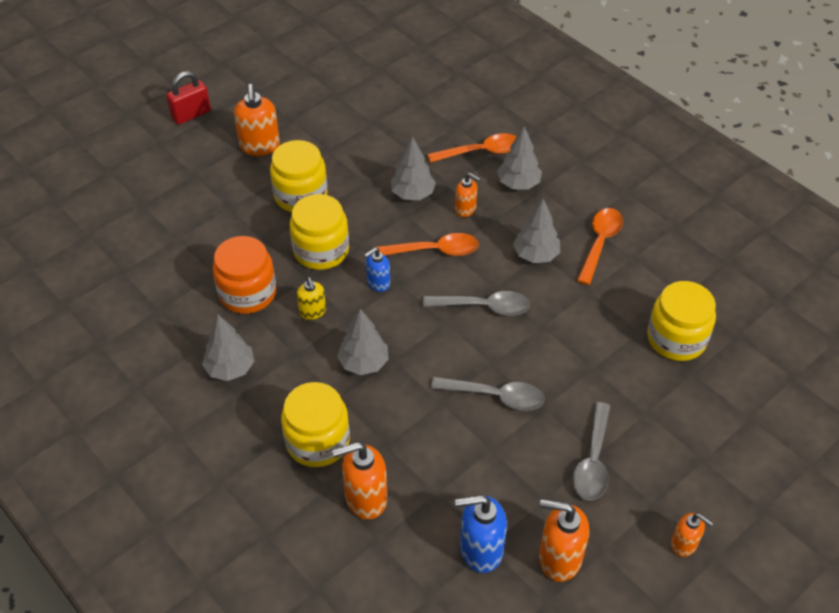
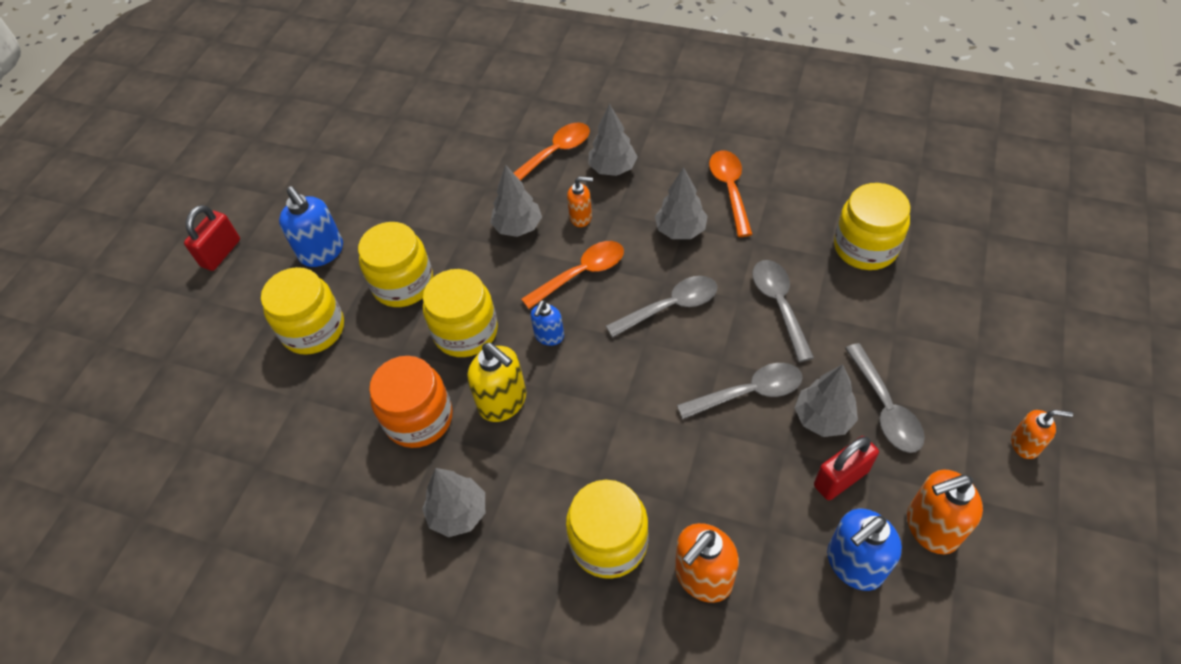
camera: 25 degrees left, 5 degrees up
orange soap dispenser [234,84,280,156] -> blue soap dispenser [279,186,343,267]
yellow soap dispenser [297,277,326,320] -> yellow soap dispenser [467,343,526,422], size x1.68
grey tree [337,309,389,375] -> grey tree moved to [795,364,858,437]
none -> yellow jar [261,267,344,355]
none -> grey spoon [753,260,814,362]
none -> red padlock [814,436,879,500]

